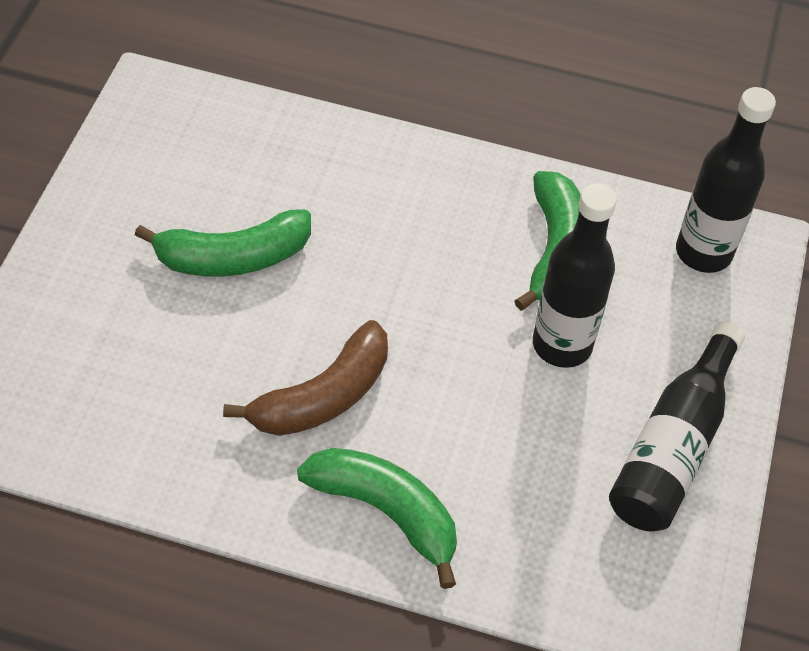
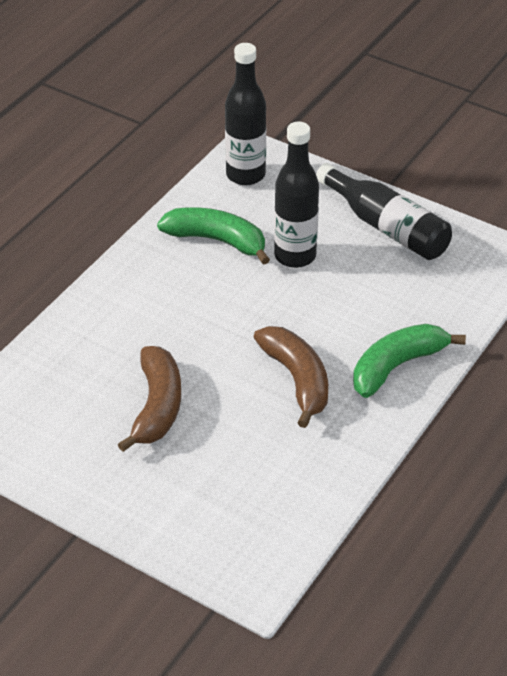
camera: 70 degrees left, 10 degrees down
green banana [135,209,311,276] -> brown banana [118,346,181,452]

